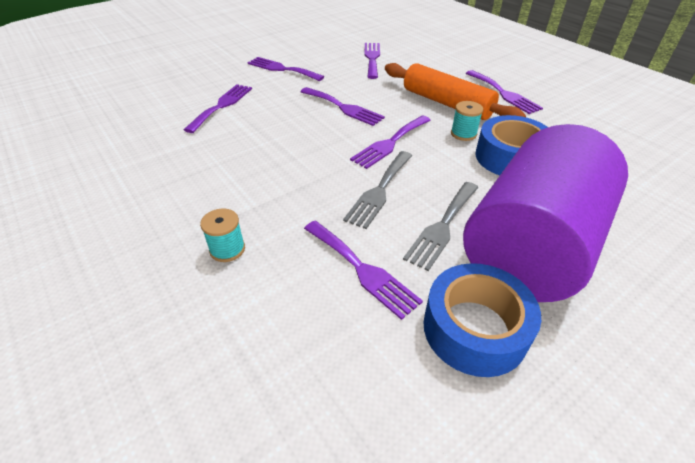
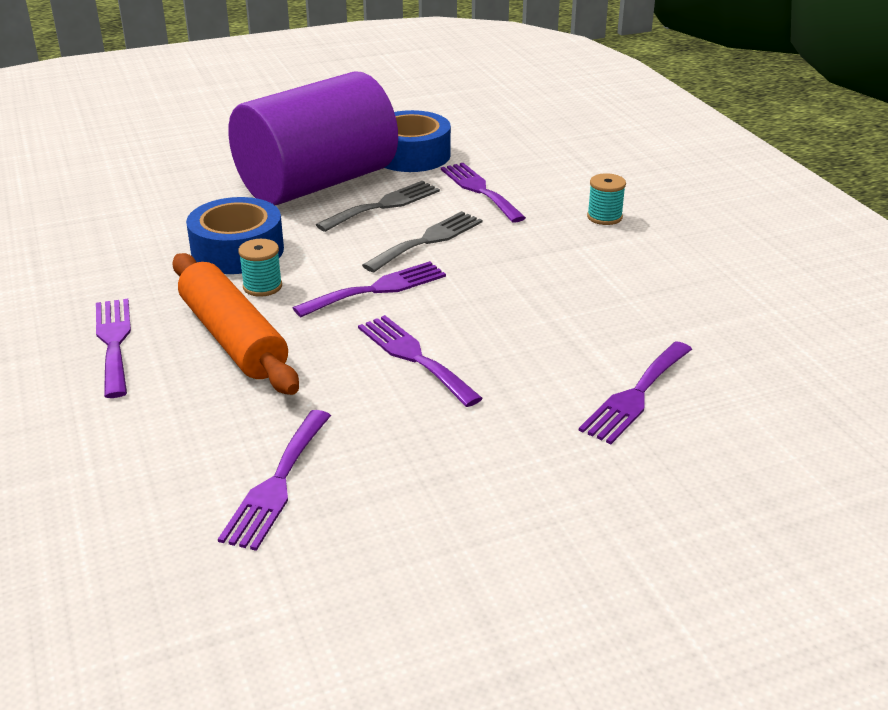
camera: 165 degrees left, 10 degrees down
purple fork [248,57,325,81] -> none

